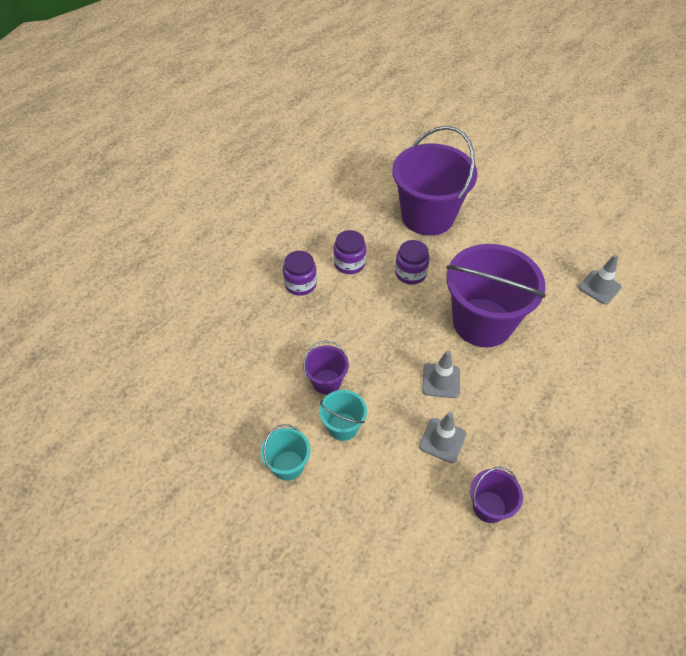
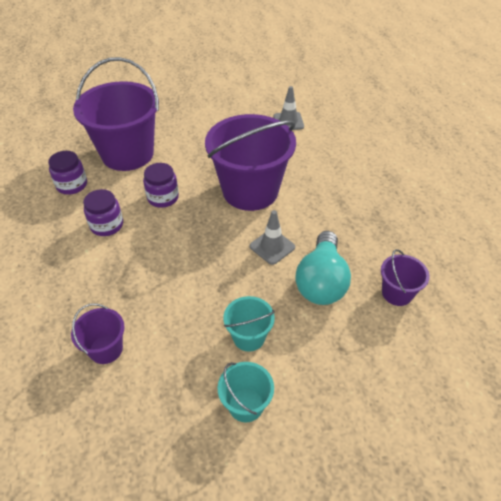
camera: 50 degrees left, 5 degrees down
purple jar [283,251,317,296] -> purple jar moved to [48,151,87,195]
purple bucket [303,341,349,394] -> purple bucket moved to [71,303,125,364]
grey traffic cone [419,412,466,463] -> turquoise light bulb [295,231,351,305]

